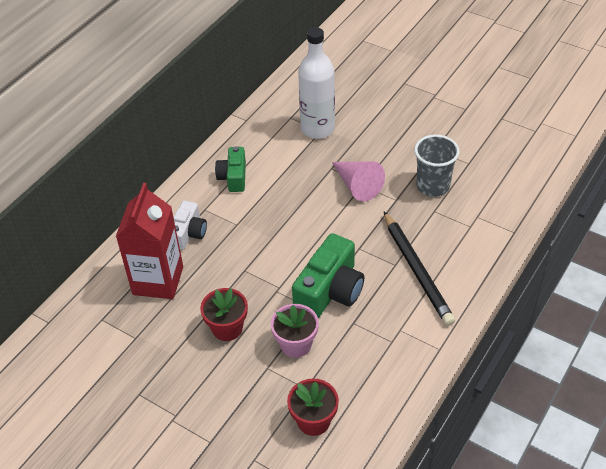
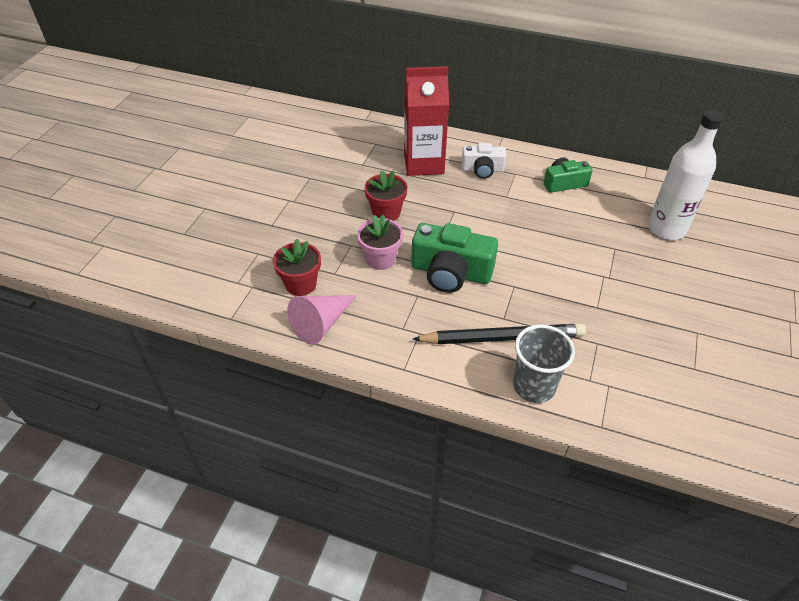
camera: 75 degrees right, 0 degrees up
pink cone [332,161,385,202] -> pink cone moved to [287,295,357,345]
black pencil [384,212,455,326] -> black pencil turned 150 degrees counterclockwise [413,324,586,344]
grey cup [414,135,459,197] -> grey cup moved to [513,324,575,403]

